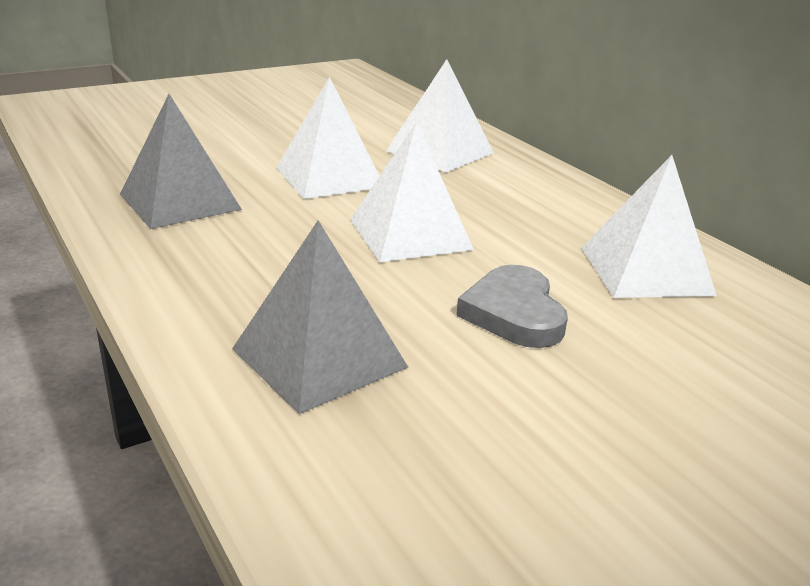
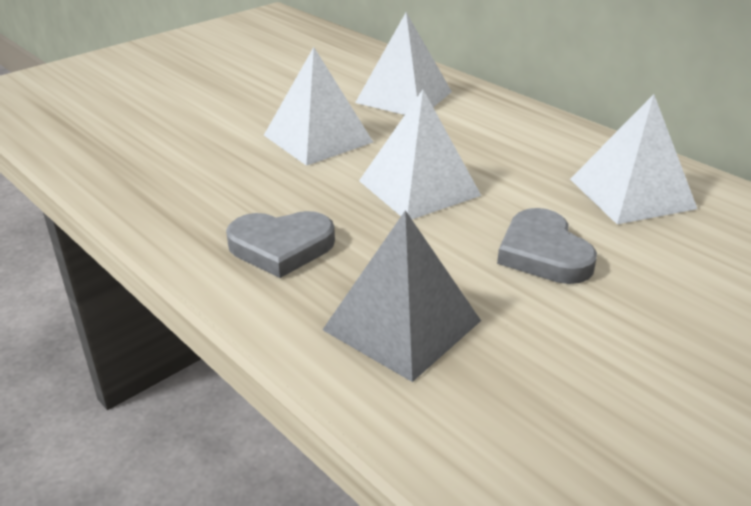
camera: 10 degrees left, 5 degrees up
grey pyramid [120,94,242,229] -> none
none -> grey heart [226,211,335,278]

